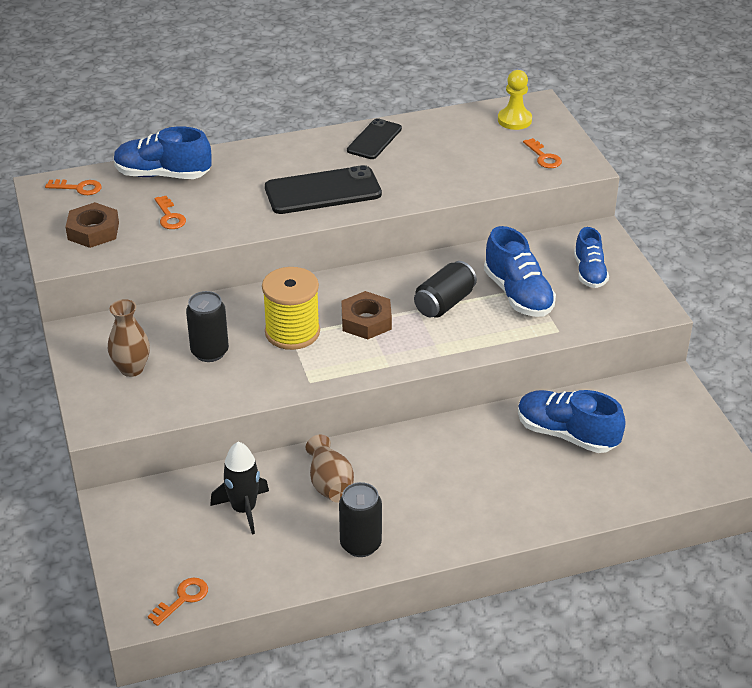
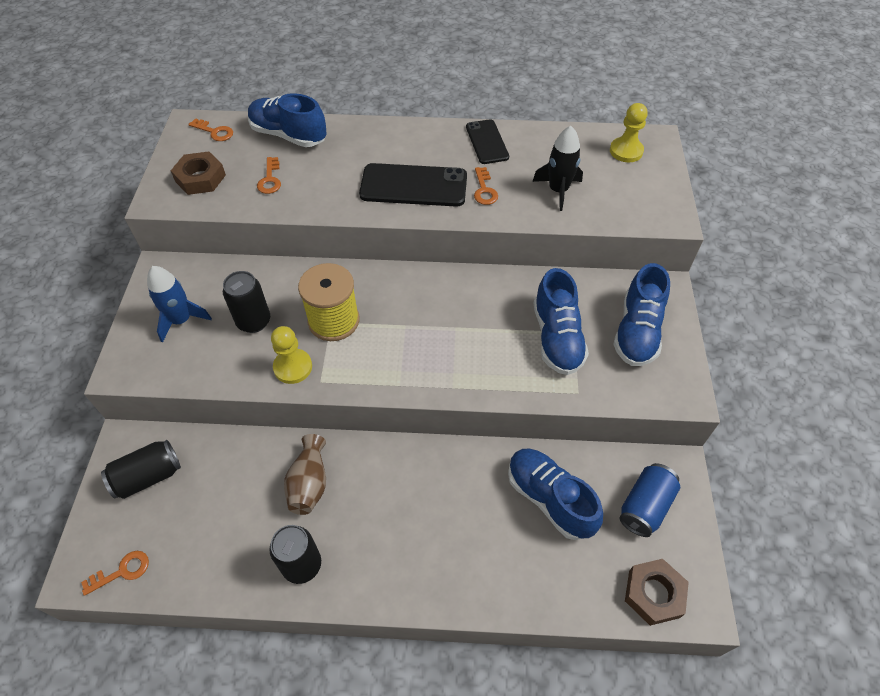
camera: 20 degrees right, 15 degrees up
brown vase [108,299,150,377] -> blue rocket [147,266,212,343]
black rocket [210,442,269,535] -> black rocket moved to [532,126,583,211]
brown nut [342,291,392,339] -> brown nut moved to [625,559,689,626]
black phone [347,118,402,159] -> black phone turned 60 degrees counterclockwise [466,119,509,164]
black can [414,261,477,318] -> black can moved to [101,440,181,499]
orange key [523,138,562,168] -> orange key moved to [474,167,498,205]
blue shoe [574,227,609,288] -> blue shoe [613,263,670,366], size x1.51
none -> yellow pawn [271,326,312,384]
none -> blue can [619,463,680,537]

